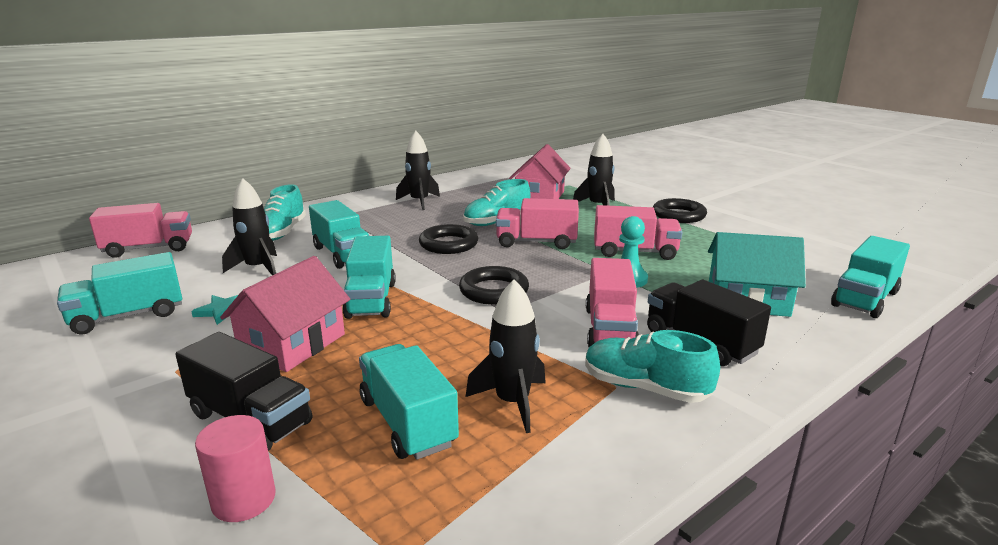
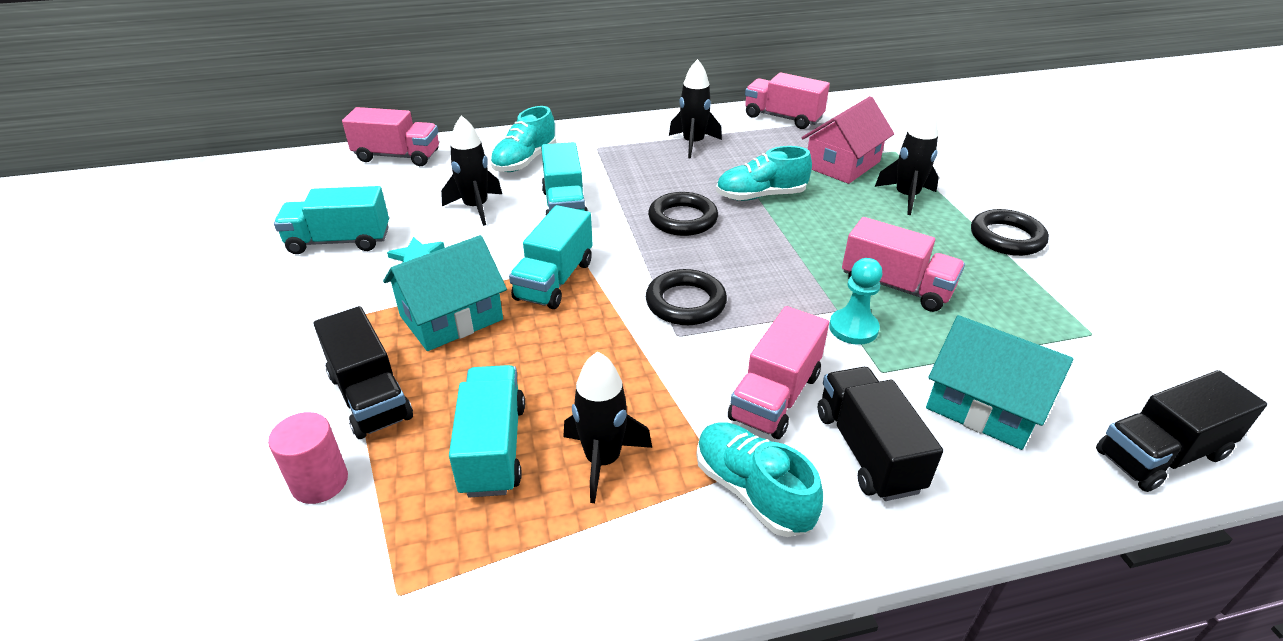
camera: 25 degrees right, 15 degrees up
pink house [220,256,350,372] -> turquoise house [383,235,507,351]
pink truck [496,198,579,249] -> pink truck moved to [745,72,830,129]
turquoise truck [831,236,910,318] -> black truck [1096,370,1267,492]

